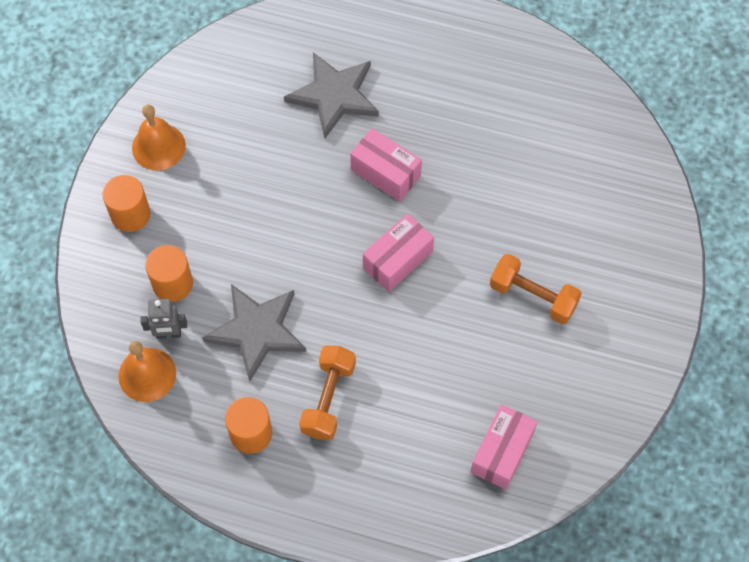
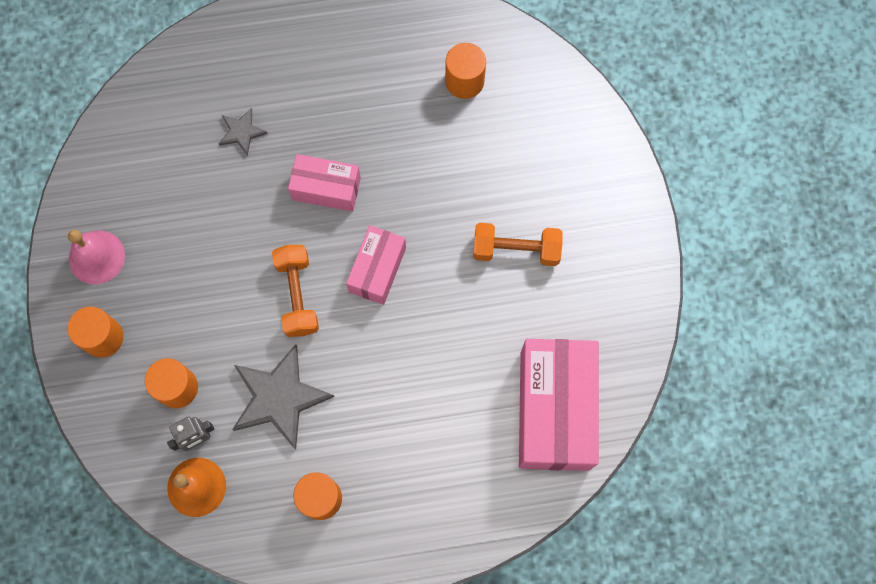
camera: 25 degrees left, 10 degrees up
orange bell [132,104,186,170] -> pink bell [68,230,125,284]
grey star [284,52,379,138] -> grey star [219,108,268,156], size x0.50
orange dumbbell [299,346,356,440] -> orange dumbbell moved to [272,245,319,337]
pink box [471,404,538,490] -> pink box [519,339,599,471], size x1.81
none -> orange cylinder [445,43,486,99]

